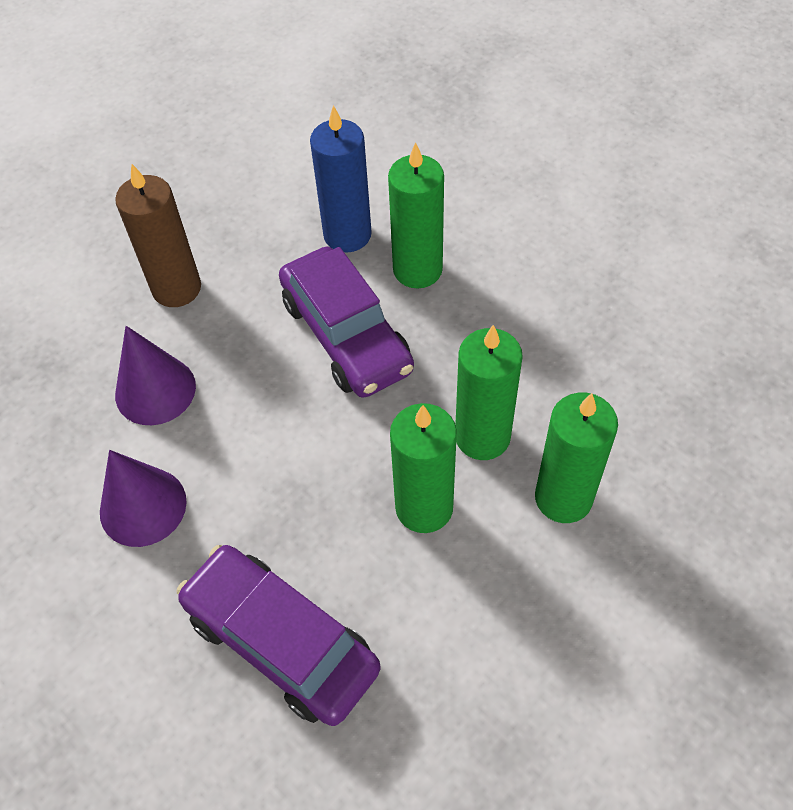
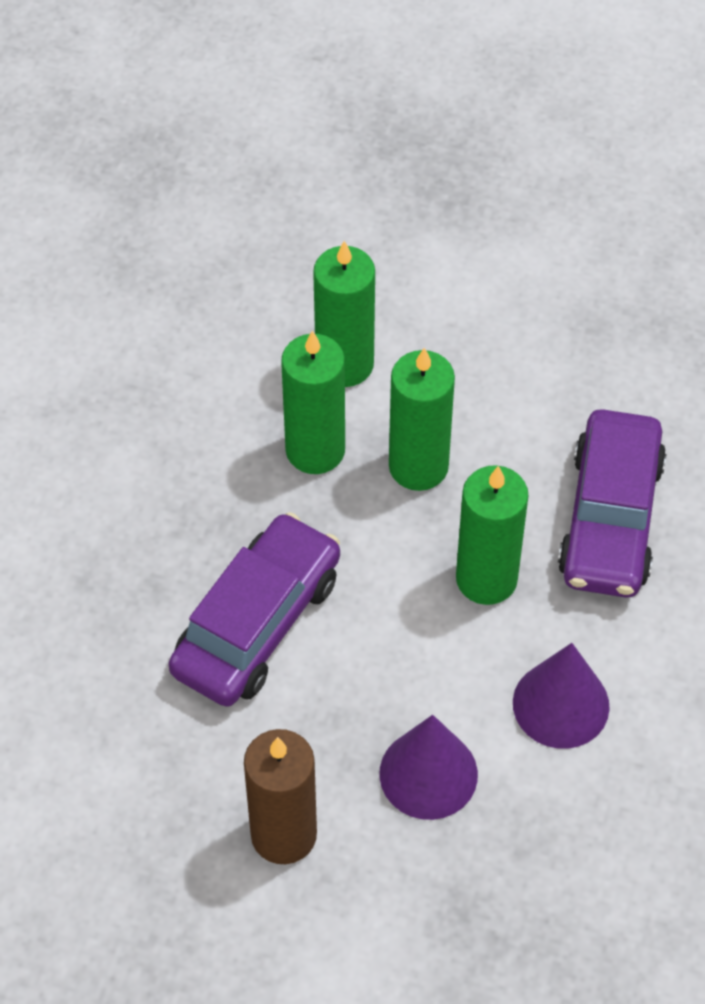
camera: 120 degrees left, 0 degrees up
blue candle [310,105,372,252] -> none
green candle [388,142,444,289] -> green candle moved to [456,465,528,605]

